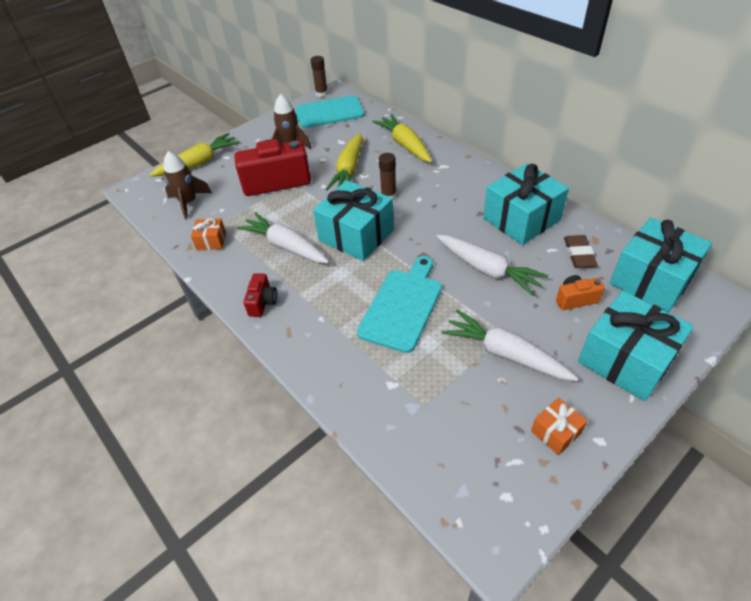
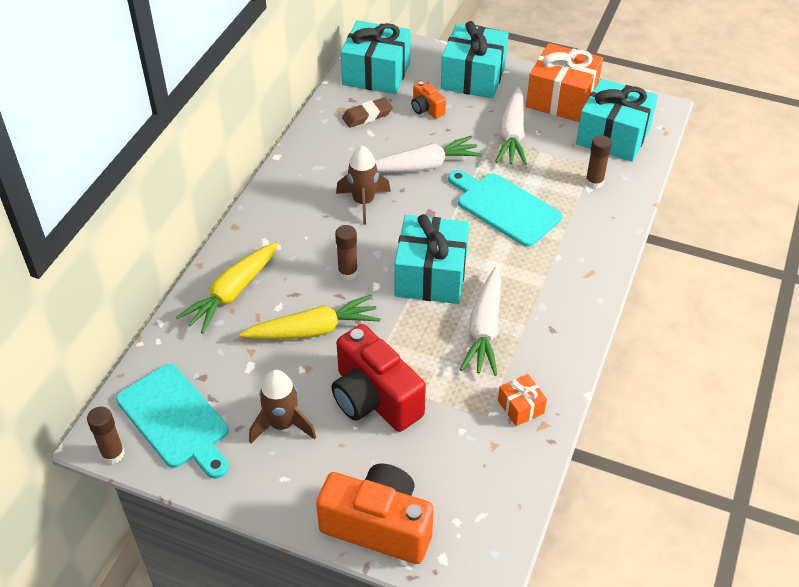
camera: 120 degrees left, 0 degrees up
yellow carrot [150,133,240,177] -> orange camera [316,464,434,564]
brown rocket [163,151,212,220] -> brown rocket moved to [336,146,391,225]
red camera [244,273,277,317] -> none
turquoise cutting board [357,256,442,353] -> turquoise cutting board turned 45 degrees clockwise [448,170,562,247]
white carrot [437,235,548,296] -> white carrot turned 60 degrees clockwise [375,136,482,173]
turquoise gift [483,164,569,245] -> turquoise gift moved to [576,78,658,162]
orange gift [531,397,588,455] -> orange gift [526,43,603,122], size x2.12
none -> brown glue stick [585,135,612,189]

